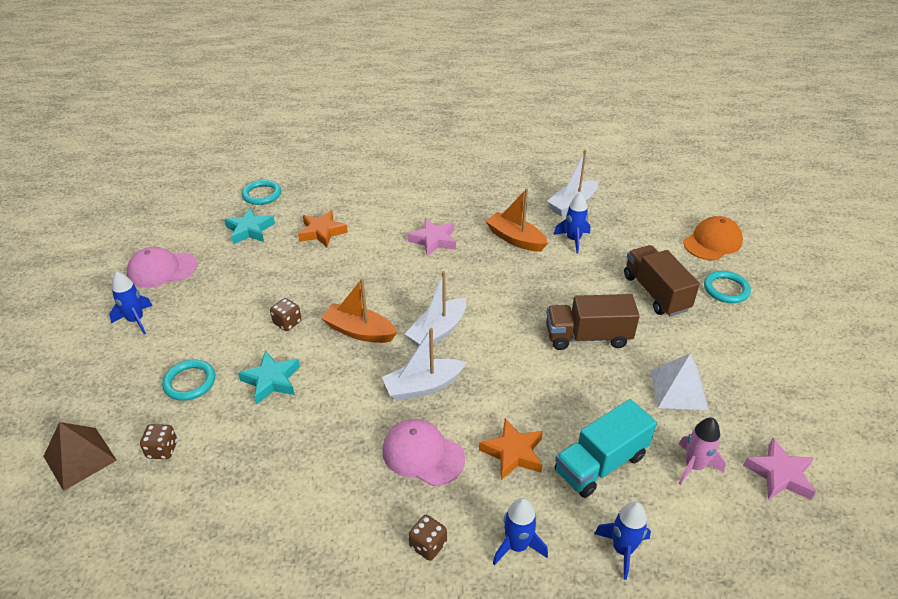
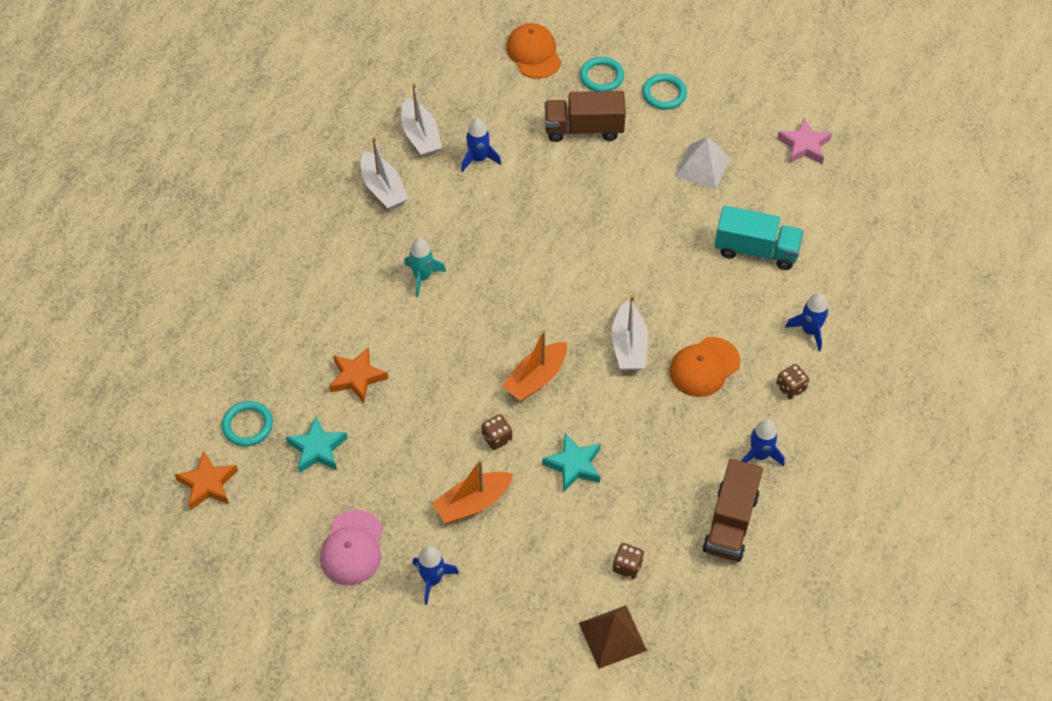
camera: 70 degrees left, 15 degrees up
turquoise ring [162,360,215,401] -> turquoise ring moved to [642,74,687,110]
pink cap [382,419,465,486] -> orange cap [669,337,741,397]
white boat [405,271,466,347] -> white boat moved to [361,137,408,211]
pink star [408,218,456,256] -> turquoise rocket [405,238,446,297]
orange star [479,419,543,480] -> orange star moved to [175,451,238,510]
orange boat [486,189,548,252] -> orange boat moved to [432,460,513,523]
brown truck [546,294,640,350] -> brown truck moved to [702,459,763,562]
turquoise truck [555,399,657,498] -> turquoise truck turned 60 degrees counterclockwise [715,206,804,270]
blue rocket [594,502,651,580] -> blue rocket moved to [741,419,785,466]
pink rocket [678,418,726,485] -> none

